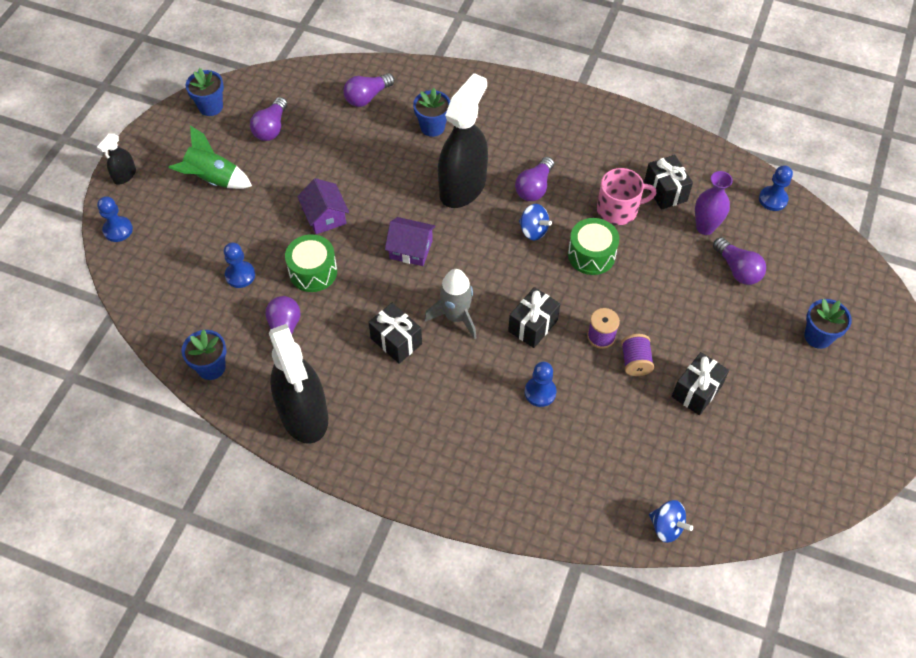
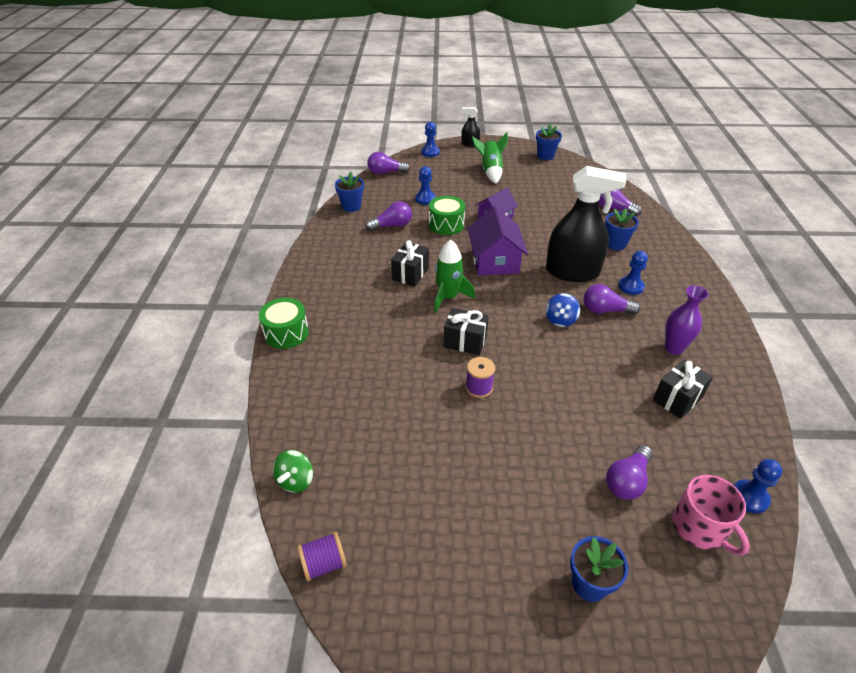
camera: 70 degrees right, 15 degrees down
purple light bulb [250,97,287,141] -> purple light bulb moved to [367,152,410,175]
black spray bottle [269,324,328,444] -> none
purple house [385,217,436,266] -> purple house [468,207,528,276], size x1.53
grey rocket [424,269,477,339] -> green rocket [434,239,475,313]
blue pawn [524,362,557,407] -> blue pawn moved to [618,251,648,295]
green drum [568,218,619,275] -> green drum moved to [259,298,309,349]
pink mug [597,168,656,225] -> pink mug moved to [672,475,750,556]
purple spool [621,334,654,376] -> purple spool moved to [297,532,347,582]
blue spinning top [649,500,693,543] -> green spinning top [273,450,313,493]
black gift [672,352,729,415] -> none
purple vase [695,171,733,235] -> purple vase moved to [665,285,708,355]

